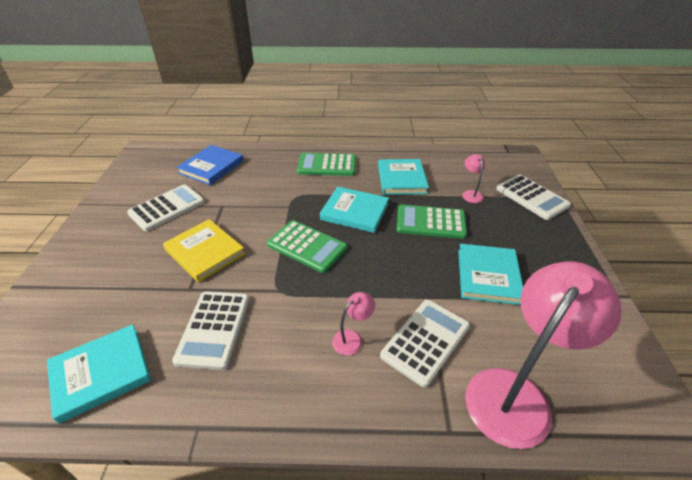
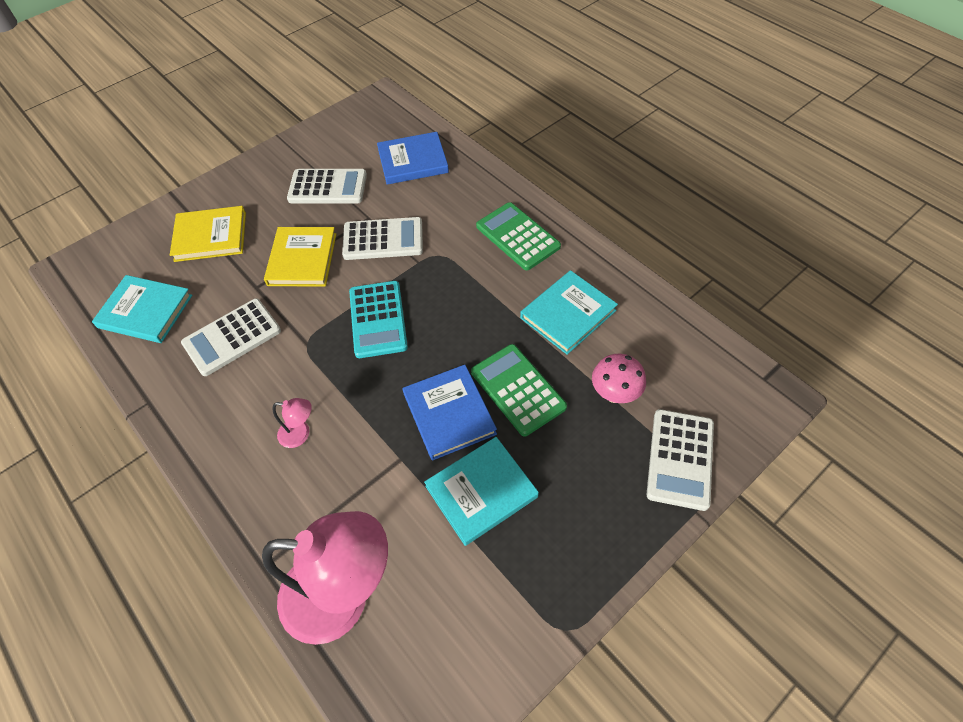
camera: 50 degrees right, 15 degrees up
green calculator [267,220,347,273] -> turquoise calculator [349,281,408,358]
turquoise book [320,187,389,233] -> none
white calculator [380,299,470,388] -> white calculator moved to [342,217,423,260]
pink lamp [462,154,485,203] -> pink mushroom [592,354,646,403]
none -> yellow book [170,206,246,262]
none -> blue book [403,365,497,460]

